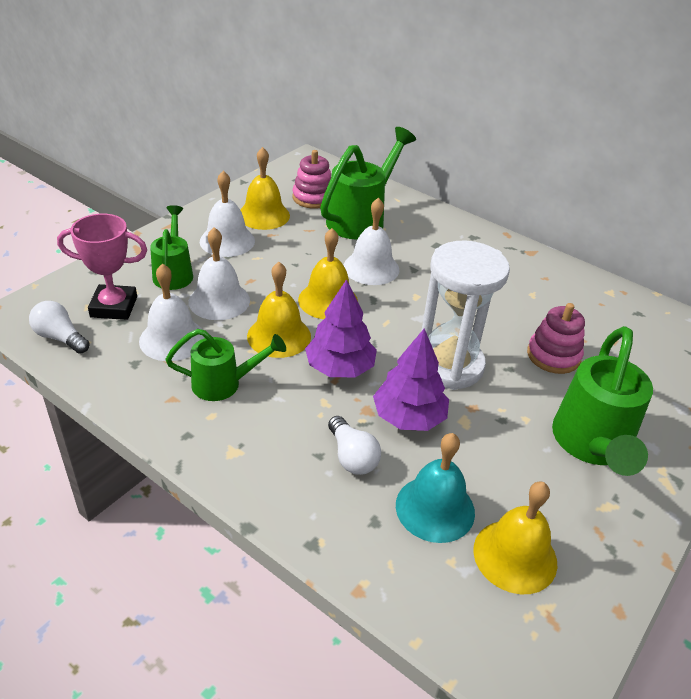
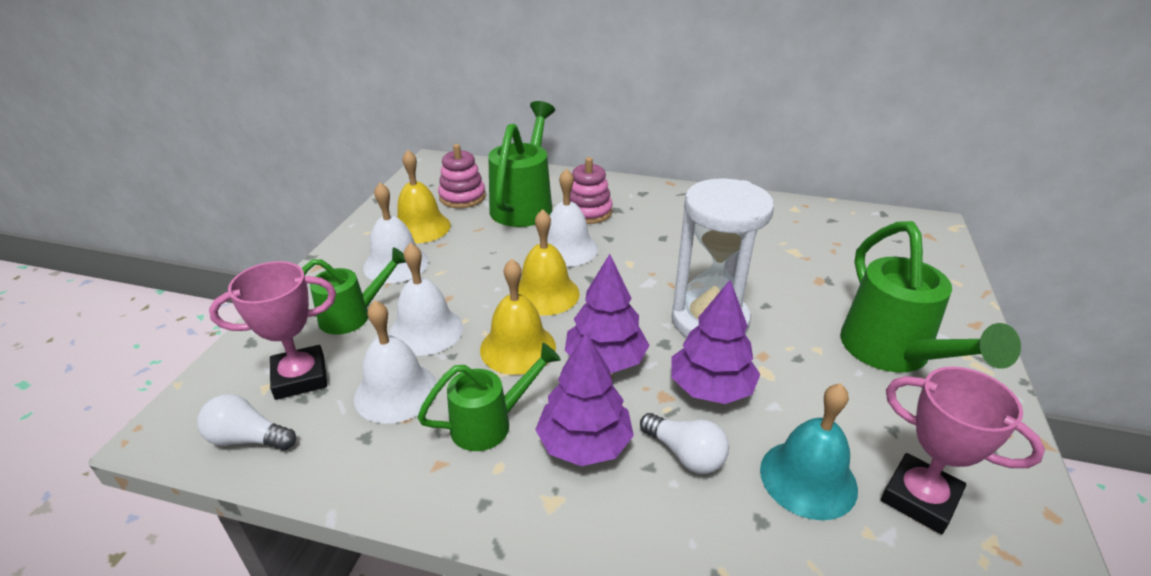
camera: 20 degrees left, 5 degrees down
green watering can [150,205,193,290] -> green watering can turned 90 degrees clockwise [302,247,406,335]
yellow bell [473,482,557,594] -> pink trophy [881,366,1045,534]
pink stacking toy [527,303,585,374] -> pink stacking toy moved to [570,157,612,224]
none -> purple tree [535,332,634,466]

